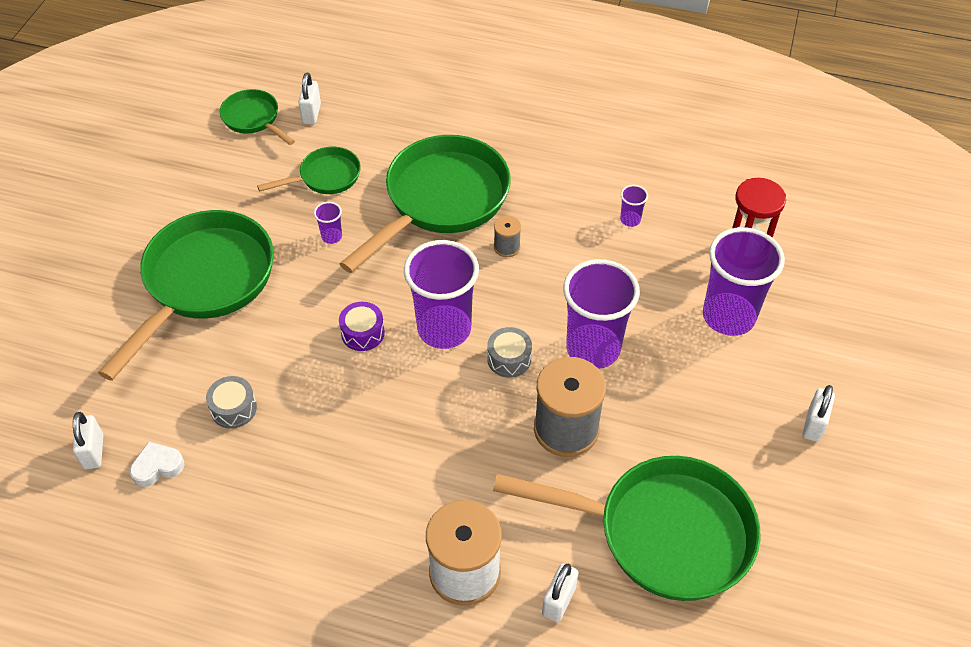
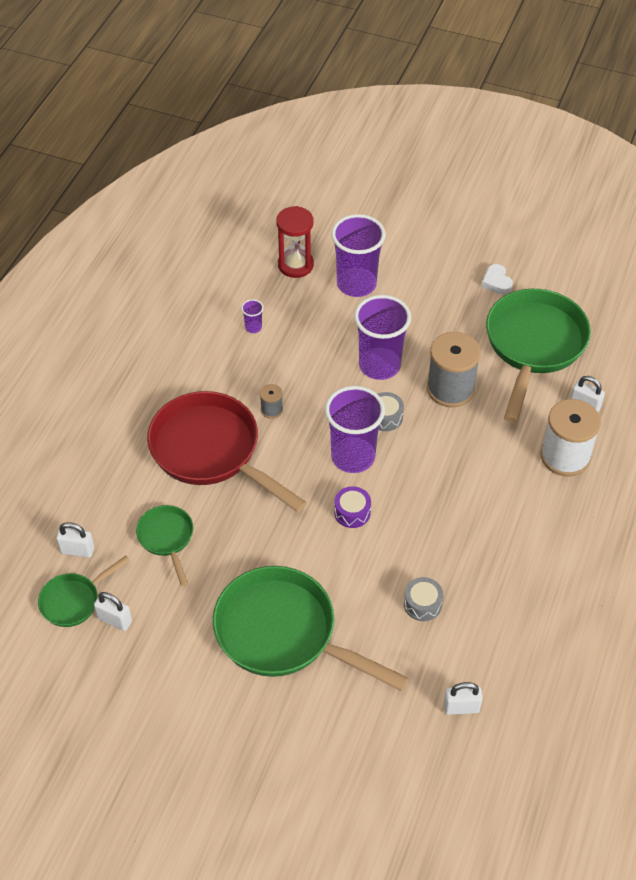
camera: 85 degrees left, 0 degrees up
white heart [130,442,184,487] -> white heart moved to [481,264,513,295]
purple cup [314,202,342,244] -> none
green pan [339,135,511,273] -> red pan [147,391,307,512]
white padlock [802,385,835,442] -> white padlock moved to [94,592,132,631]

